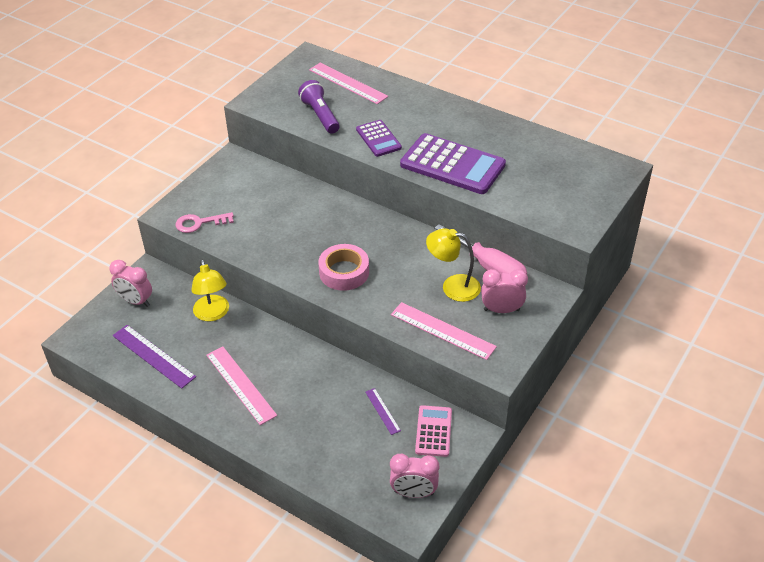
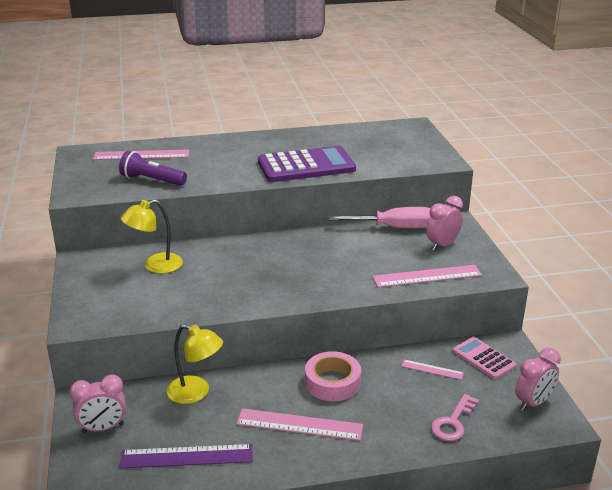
camera: 45 degrees left, 15 degrees down
pink key [176,212,234,233] -> pink key moved to [431,394,479,441]
pink tape [318,244,369,291] -> pink tape moved to [305,351,361,401]
purple calculator [356,120,402,157] -> none
purple ruler [366,388,401,435] -> pink ruler [401,360,464,380]
yellow lamp [426,228,481,302] -> yellow lamp moved to [121,199,183,274]

